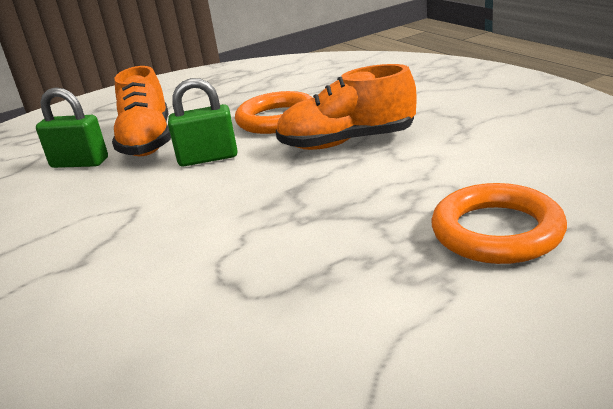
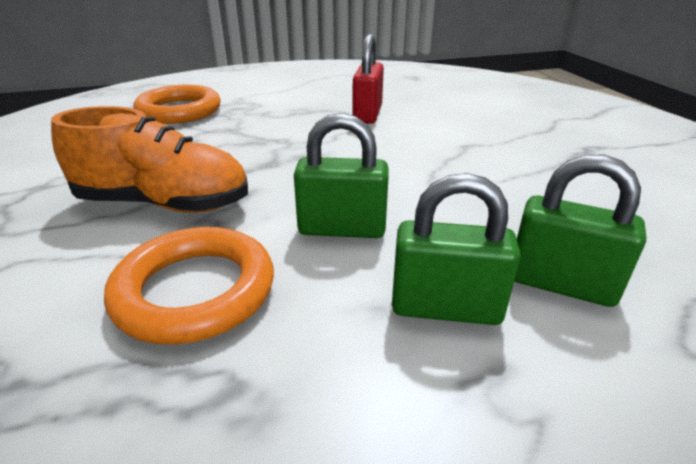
camera: 170 degrees left, 5 degrees up
orange shoe [112,66,171,156] -> green padlock [392,173,521,325]
none -> red padlock [352,34,384,124]

